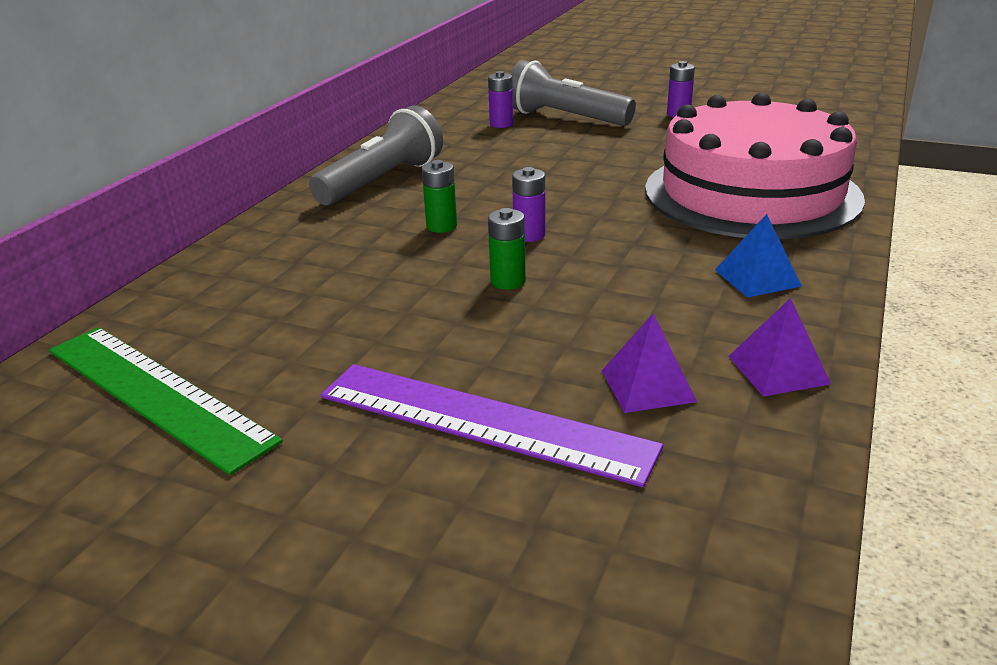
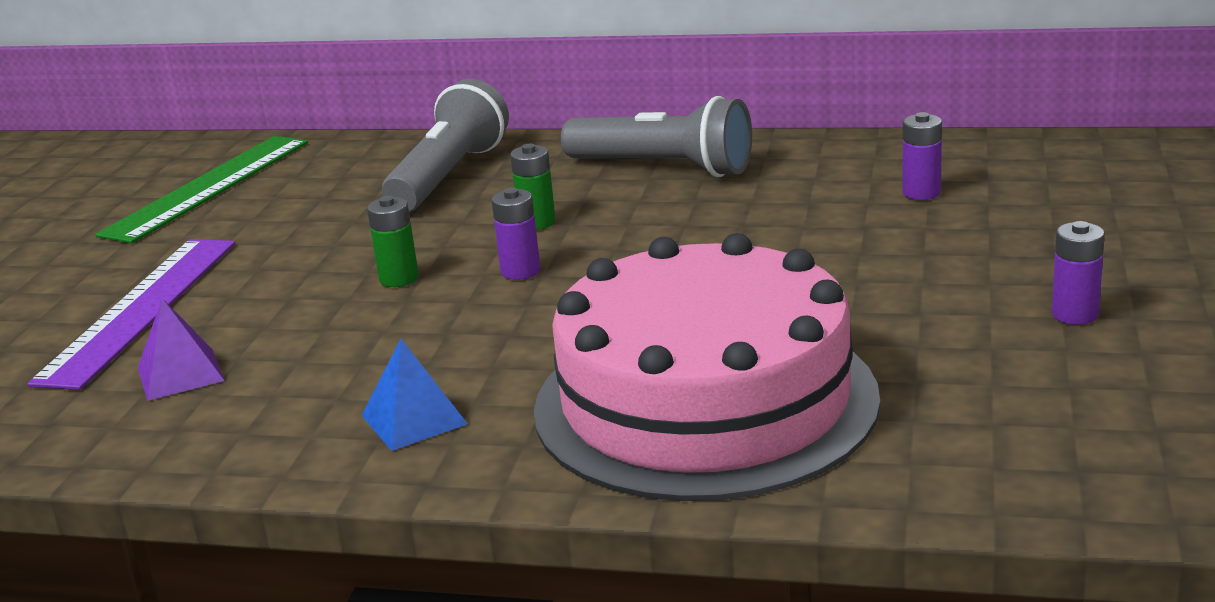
camera: 80 degrees right, 5 degrees down
grey flashlight [510,60,636,126] -> grey flashlight moved to [382,79,509,212]
purple pyramid [728,298,831,397] -> none

